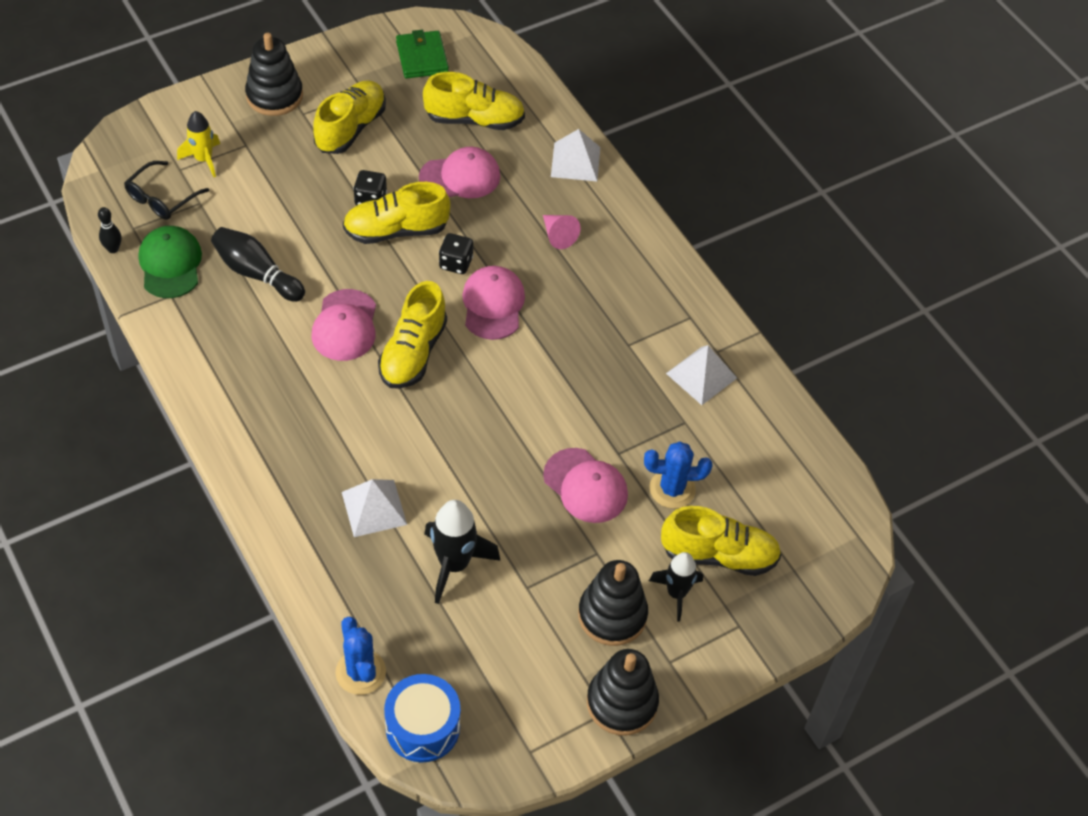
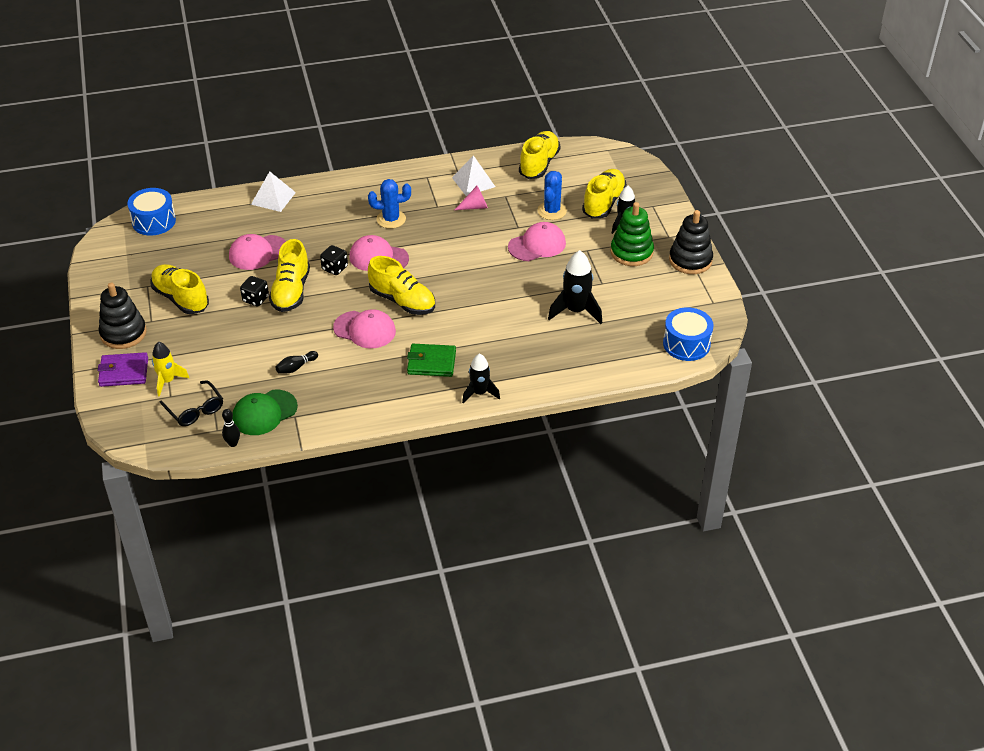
camera: 70 degrees left, 10 degrees down
green cap [139,226,202,298] -> green cap turned 45 degrees counterclockwise [232,390,298,435]
black bowling pin [211,227,305,302] -> black bowling pin [275,351,318,373], size x0.55
blue cactus [335,616,386,695] -> blue cactus moved to [368,179,411,229]
white pyramid [342,479,407,537] -> none
green wallet [396,30,449,78] -> green wallet moved to [407,344,456,377]
pink cap [419,147,500,198] -> pink cap turned 120 degrees counterclockwise [229,234,286,270]
yellow shoe [423,72,525,130] -> yellow shoe moved to [519,131,560,179]
pink cone [543,215,581,249] -> pink cone moved to [455,186,488,210]
black stacking toy [578,560,648,646] -> green stacking toy [610,202,654,266]
none -> purple wallet [98,352,148,387]
none -> blue drum [128,188,176,235]
none -> black rocket [462,353,500,404]

